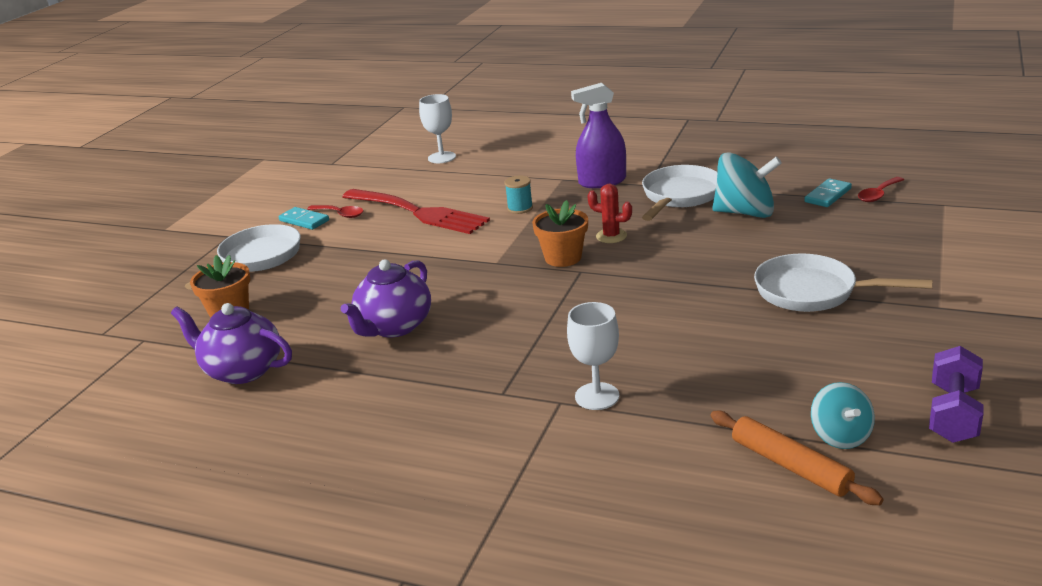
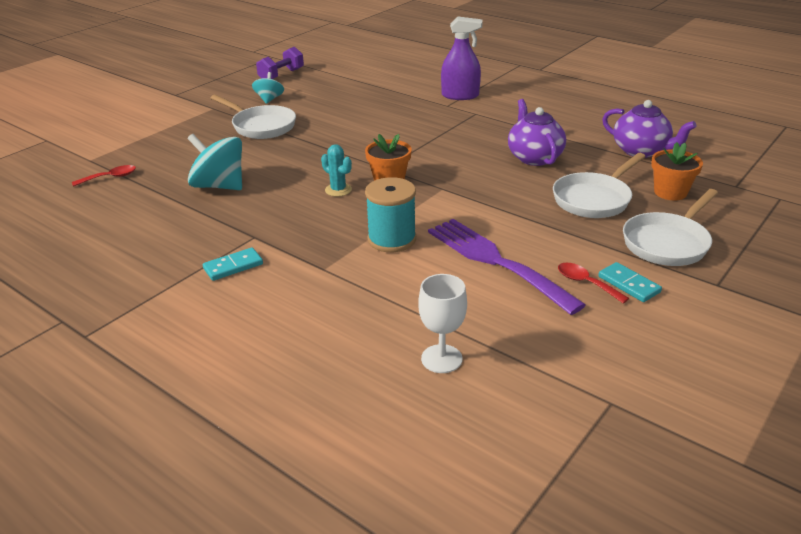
camera: 165 degrees left, 5 degrees up
purple teapot [341,259,431,337] -> purple teapot turned 60 degrees counterclockwise [508,99,566,166]
red fork [342,189,490,234] -> purple fork [428,219,586,315]
turquoise spool [505,175,533,214] -> turquoise spool [365,177,416,252], size x1.82
white goblet [567,302,619,410] -> none
purple spray bottle [571,83,626,188] -> purple spray bottle moved to [441,17,483,100]
red cactus [587,184,632,243] -> turquoise cactus [321,144,352,197]
white pan [642,165,717,221] -> white pan moved to [553,153,646,218]
orange rolling pin [710,410,884,505] -> none
turquoise domino [804,178,852,207] -> turquoise domino moved to [203,248,263,281]
turquoise spinning top [811,382,875,449] -> turquoise spinning top moved to [252,72,284,104]

